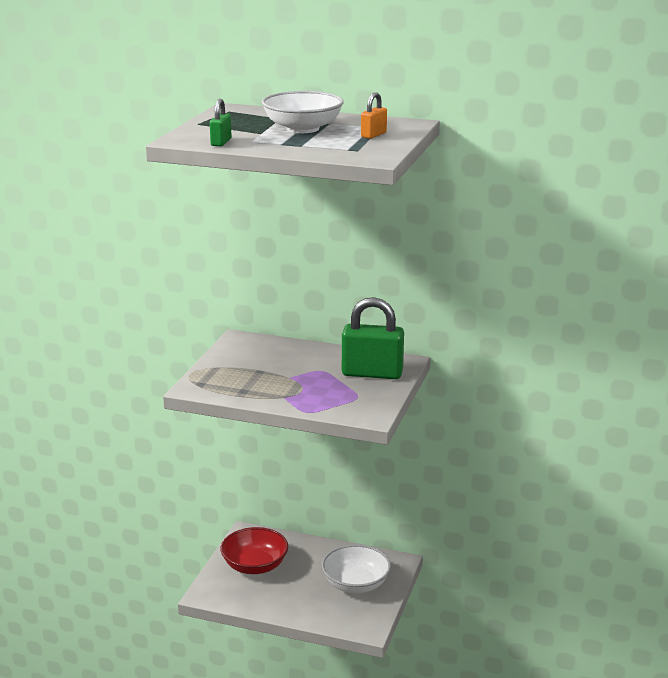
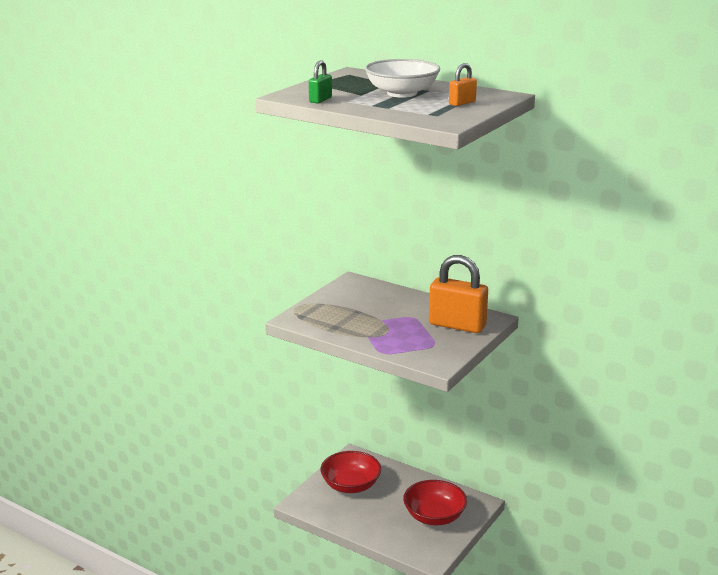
camera: 15 degrees right, 0 degrees up
white bowl [322,544,391,593] -> red bowl [403,480,467,525]
green padlock [342,297,404,379] -> orange padlock [429,255,488,333]

